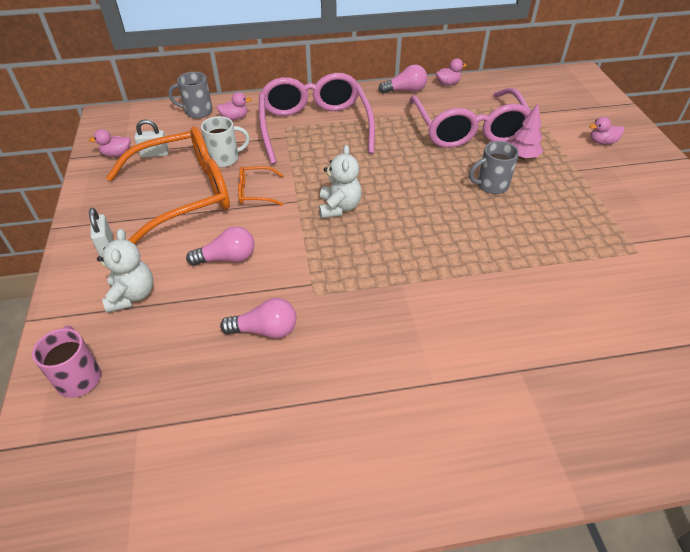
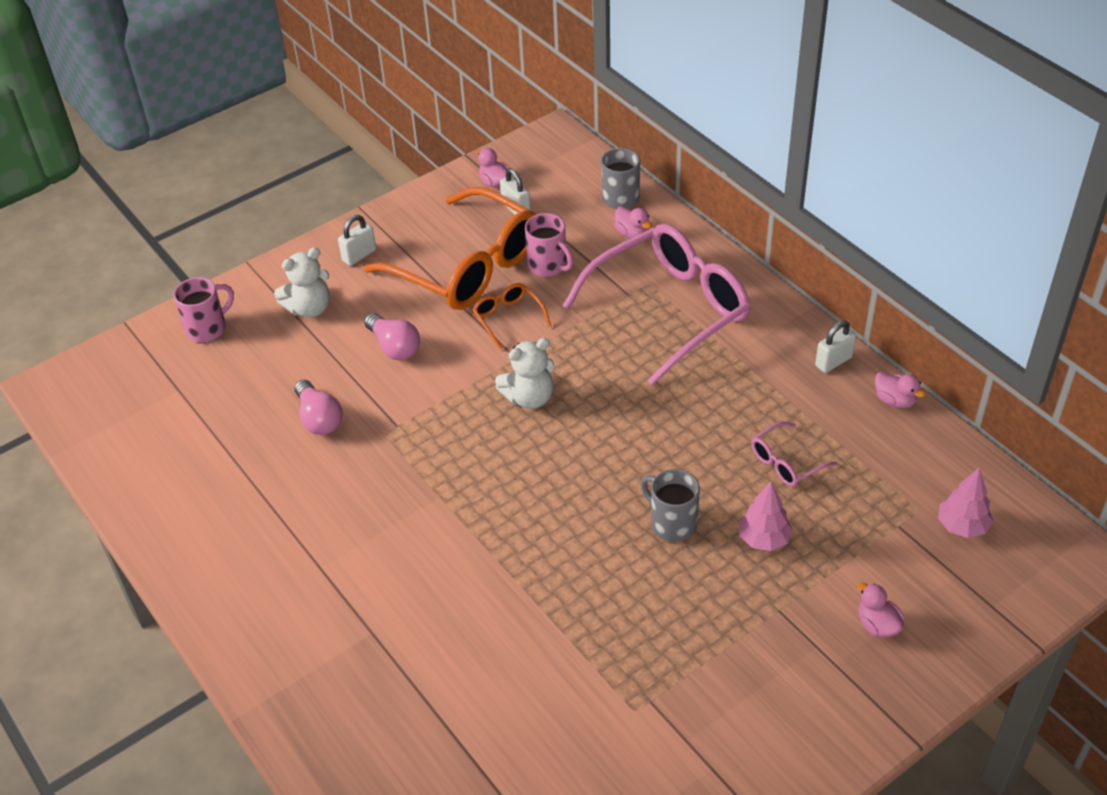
camera: 65 degrees right, 0 degrees up
white mug [201,116,250,167] -> pink mug [525,213,573,277]
pink light bulb [378,65,427,94] -> white padlock [815,321,856,373]
pink glasses [409,88,531,148] -> pink glasses [751,421,837,487], size x0.42
none -> pink tree [938,468,993,538]

